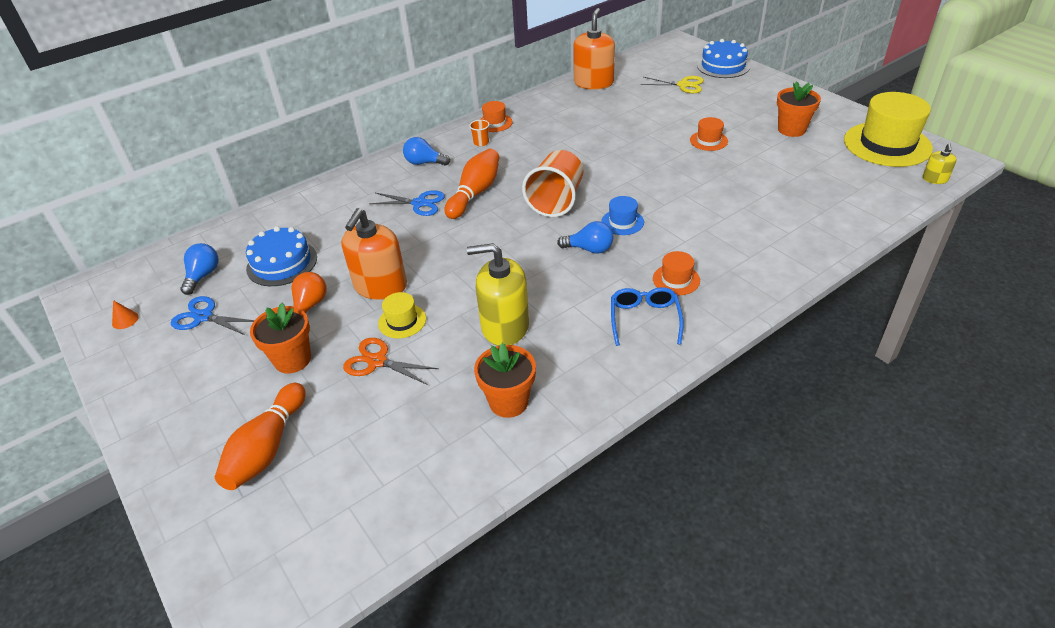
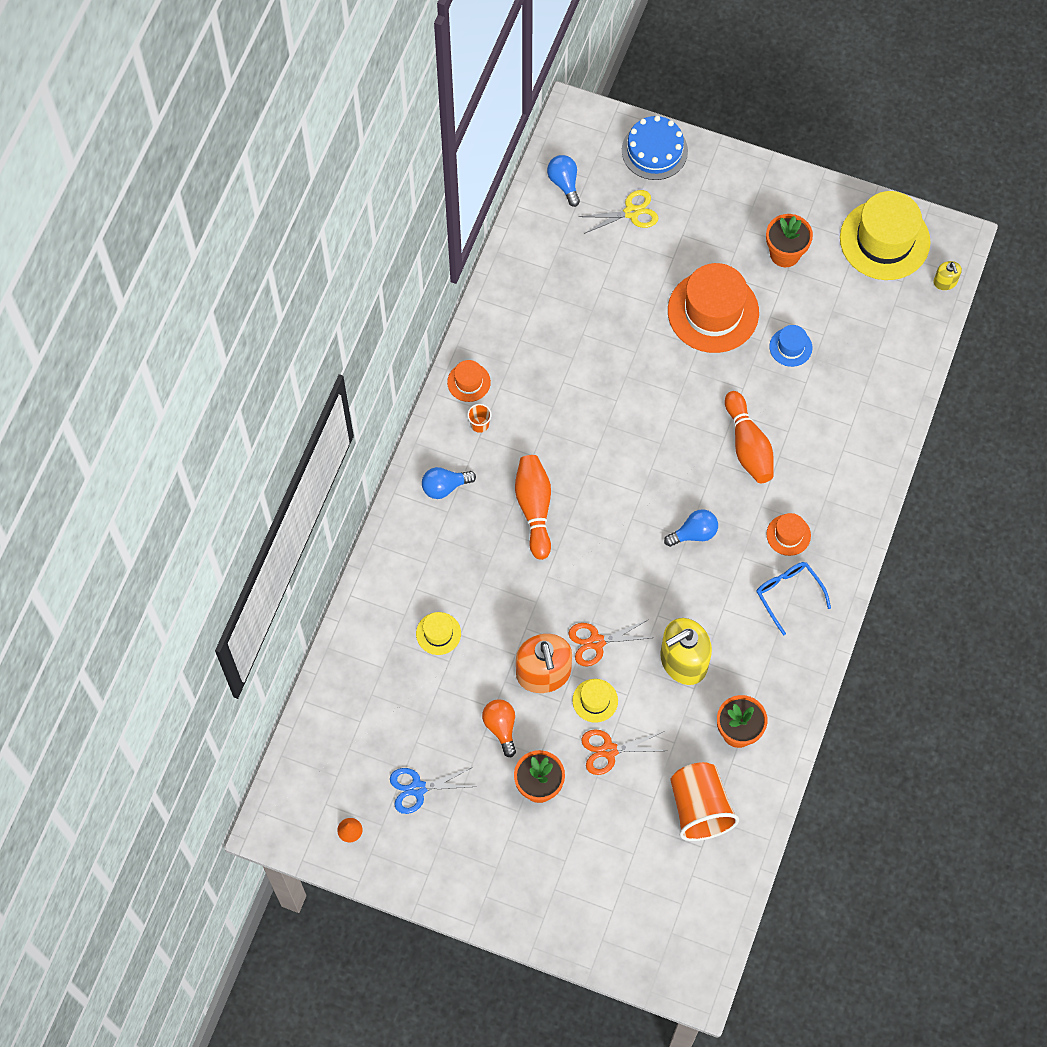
camera: 35 degrees left, 25 degrees up
blue light bulb [180,243,219,295] -> blue light bulb moved to [547,155,580,207]
orange bowling pin [215,383,306,490] -> orange bowling pin moved to [725,391,774,483]
blue cake [246,226,317,286] -> none
blue scissors [370,190,445,216] -> none
orange cup [522,150,583,217] -> orange cup moved to [670,762,739,841]
orange soap dispenser [573,8,615,90] -> none
blue hat [601,196,644,235] -> blue hat moved to [769,325,812,367]
orange hat [690,117,728,151] -> orange hat [668,263,759,353], size x2.14
none -> yellow hat [416,612,461,655]
none -> orange scissors [568,619,652,666]

